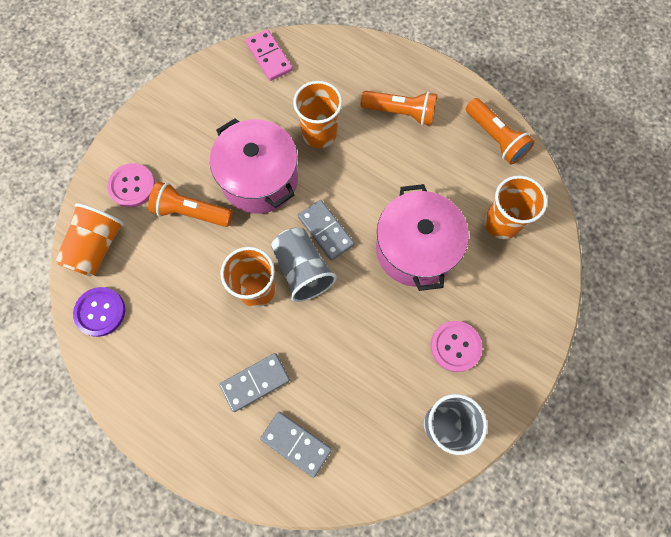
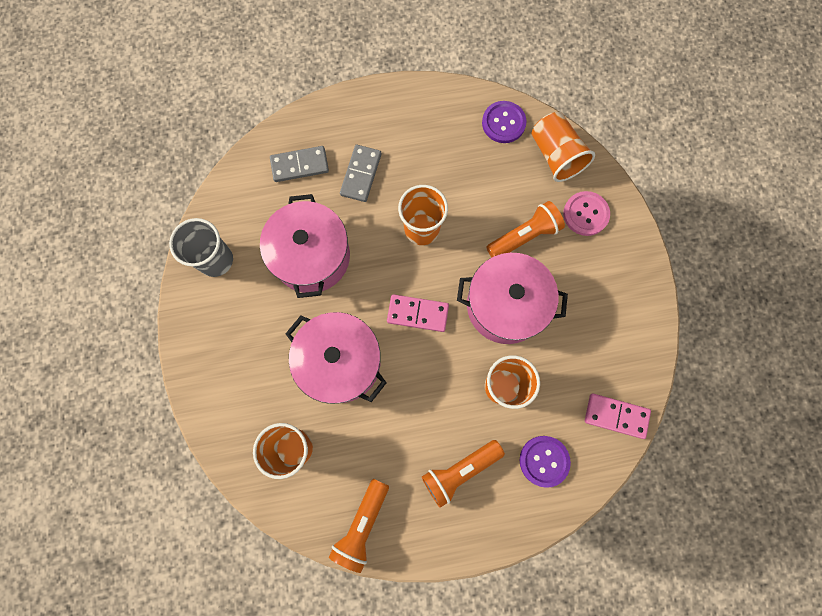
camera: 135 degrees right, 5 degrees up
grey cup [271,228,337,302] -> none
grey domino [298,200,354,261] -> pink domino [387,294,449,332]
pink button [431,321,482,372] -> none
orange flashlight [466,98,535,164] -> orange flashlight turned 75 degrees counterclockwise [329,479,389,573]
none -> pink pot [260,194,350,298]
none -> purple button [520,436,571,488]

